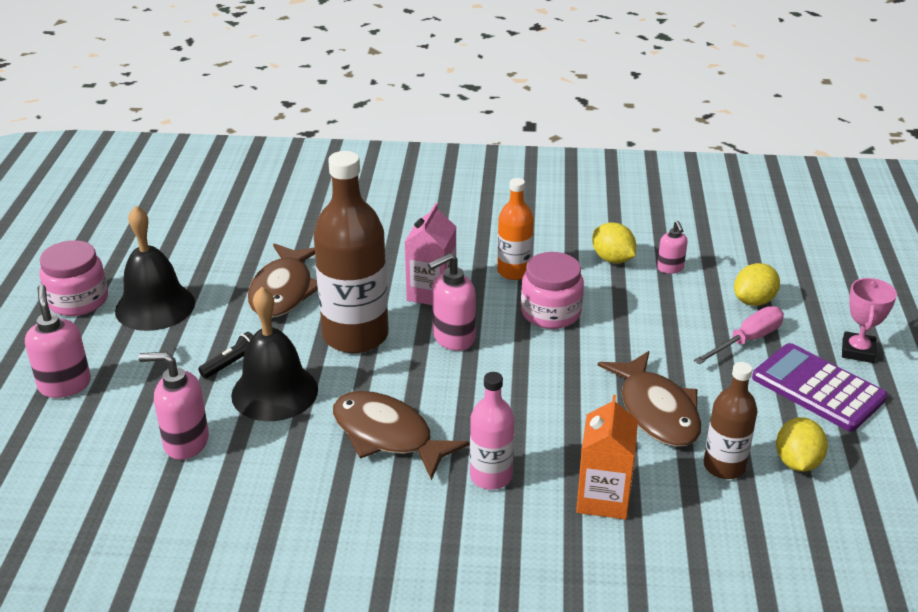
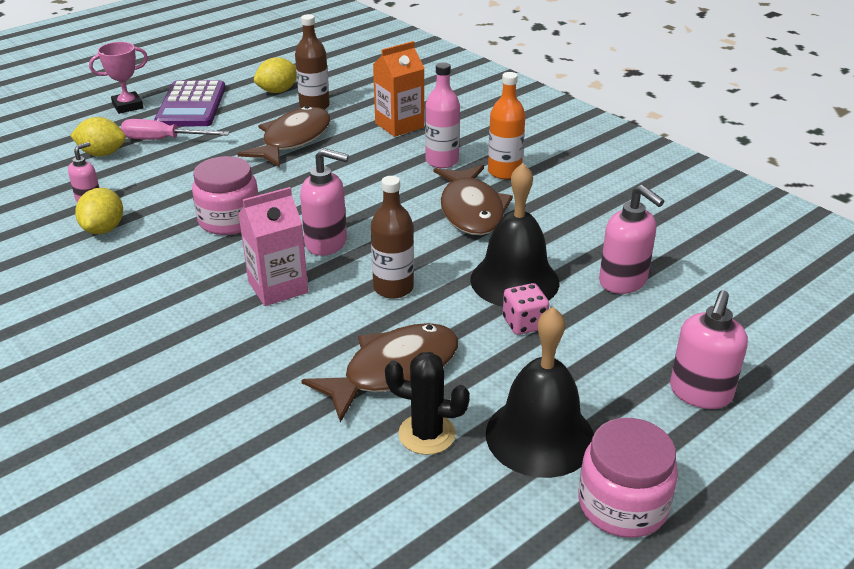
camera: 135 degrees left, 0 degrees up
black flashlight [198,332,253,379] -> pink dice [503,283,549,335]
brown bottle [314,151,389,353] -> brown bottle [371,176,414,299], size x0.55
orange bottle [497,178,534,280] -> orange bottle moved to [488,72,525,179]
none -> black cactus [385,352,470,455]

